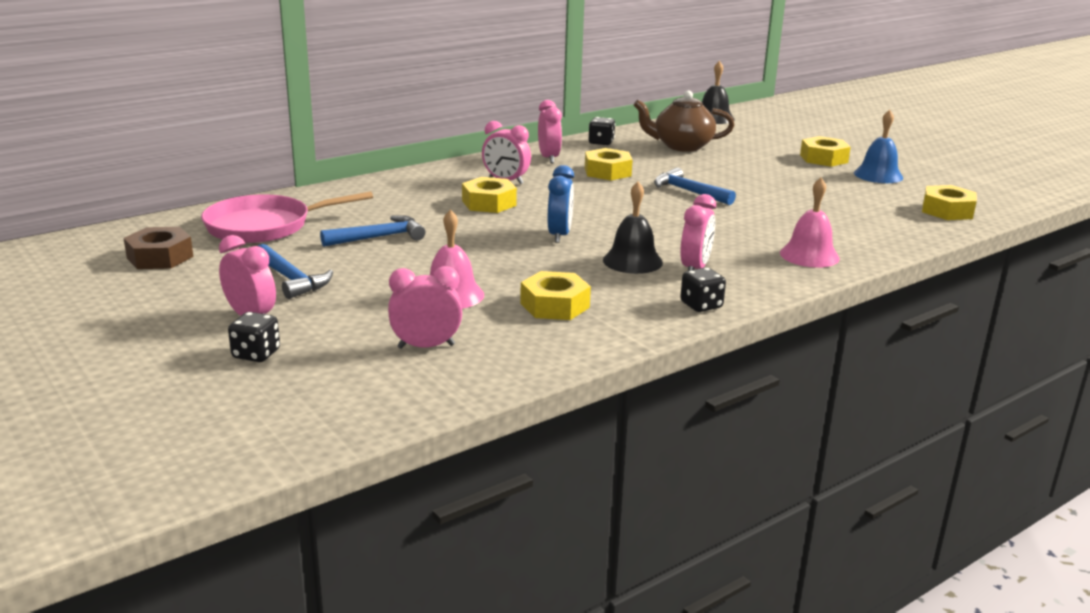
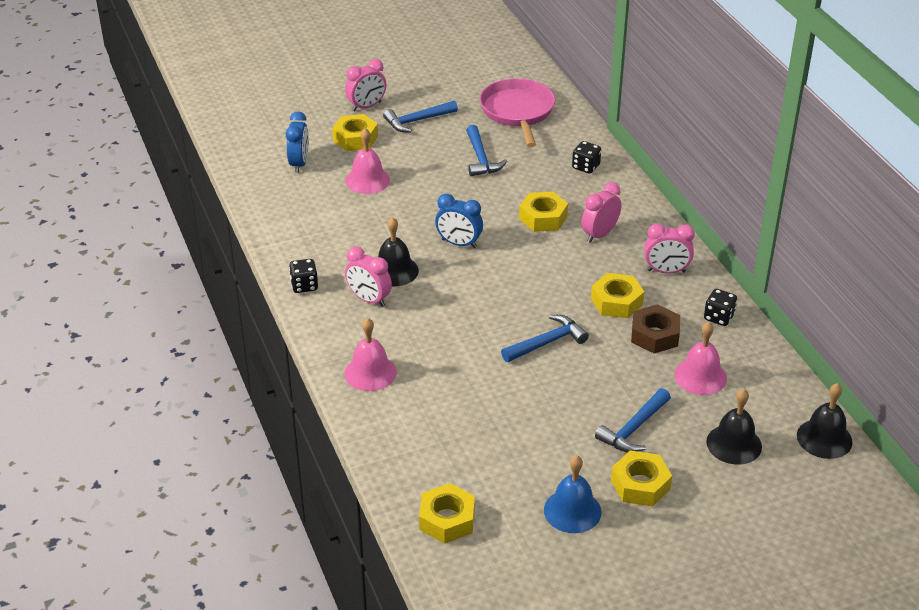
camera: 105 degrees right, 15 degrees up
brown nut [124,227,193,269] -> brown nut moved to [631,304,680,353]
black dice [228,312,280,362] -> black dice moved to [572,141,601,173]
pink clock [388,266,462,349] -> blue clock [286,111,309,173]
yellow nut [520,271,591,320] -> yellow nut moved to [332,114,378,151]
brown teapot [634,91,734,152] -> pink bell [674,322,727,395]
none -> blue hammer [595,388,671,452]
none -> black bell [706,389,762,465]

